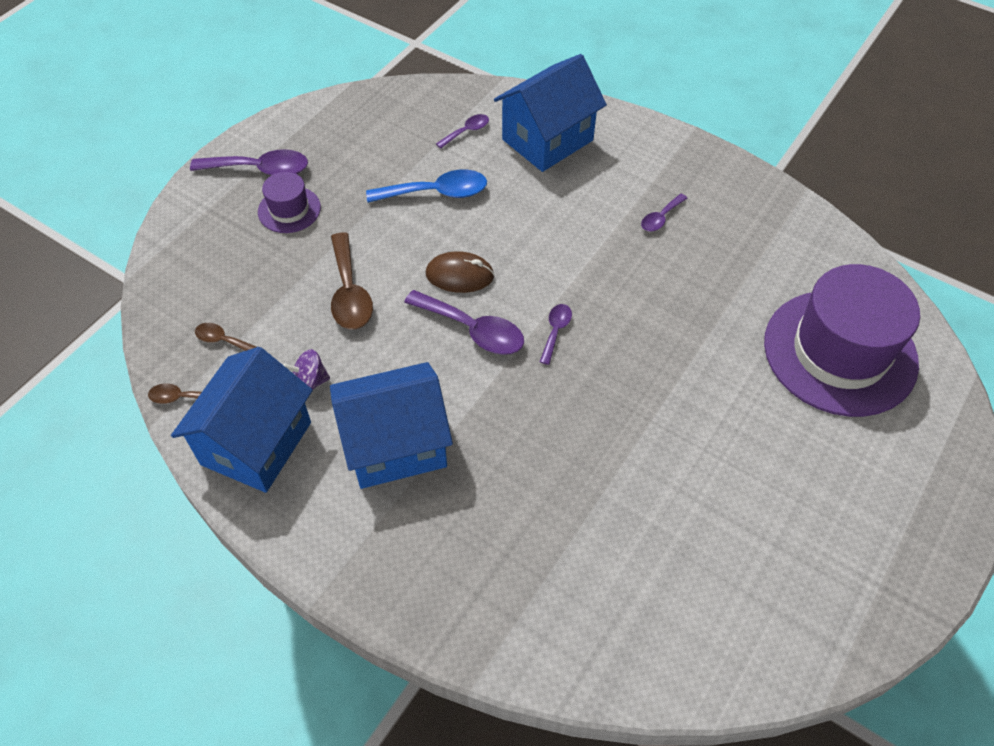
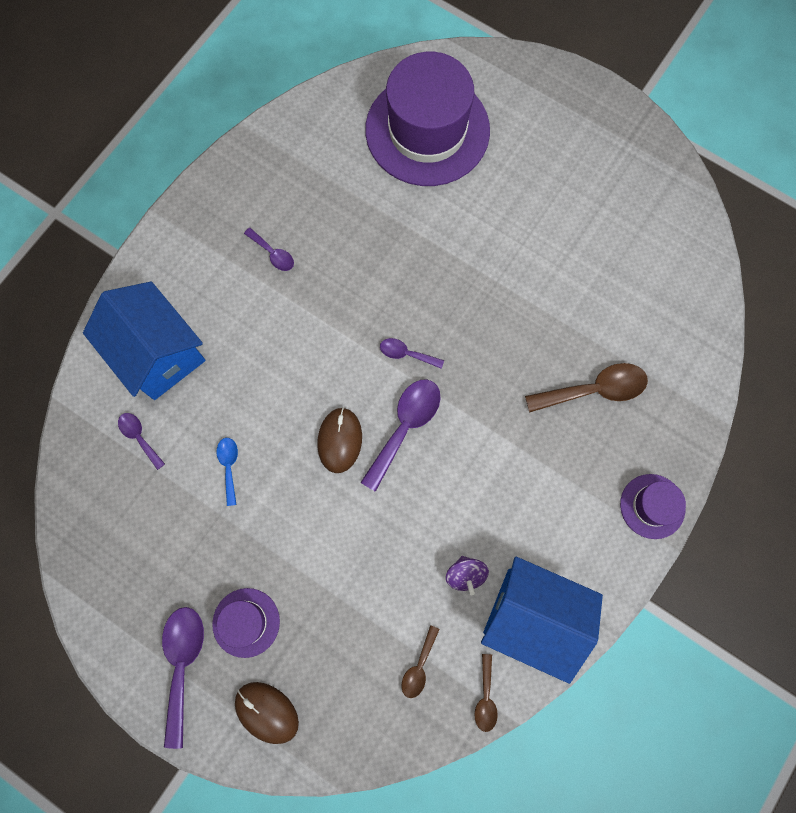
camera: 90 degrees left, 20 degrees up
blue house [330,362,453,489] -> none
brown spoon [331,232,373,329] -> brown spoon moved to [525,363,648,413]
blue spoon [366,169,487,203] -> blue spoon [217,438,238,506], size x0.54
none -> brown mouse [235,682,299,744]
none -> purple hat [620,474,686,539]

